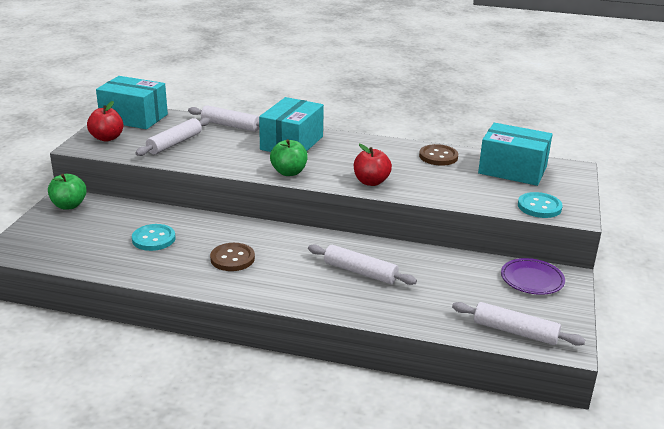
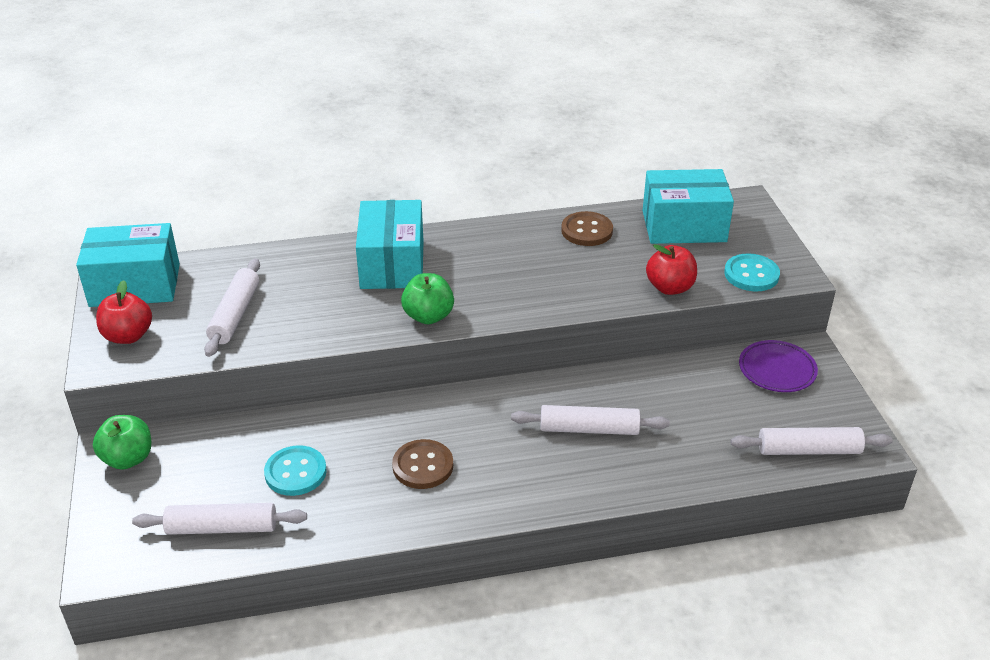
camera: 25 degrees left, 10 degrees up
white rolling pin [188,105,259,132] -> white rolling pin moved to [132,503,307,535]
red apple [354,144,392,186] -> red apple moved to [646,244,697,295]

